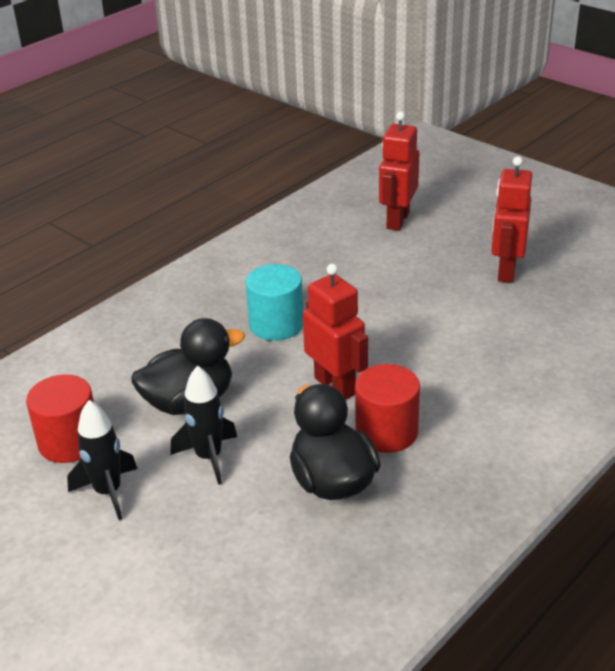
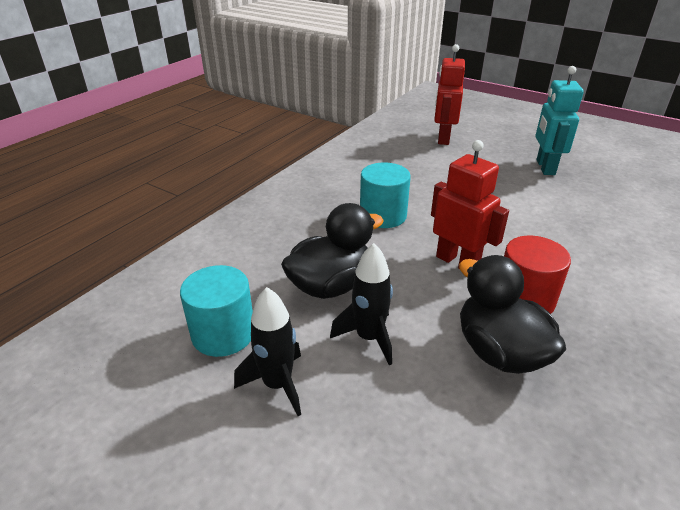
camera: 10 degrees left, 0 degrees up
red cylinder [26,374,94,463] -> turquoise cylinder [180,265,253,357]
red robot [491,156,532,283] -> turquoise robot [535,66,584,175]

